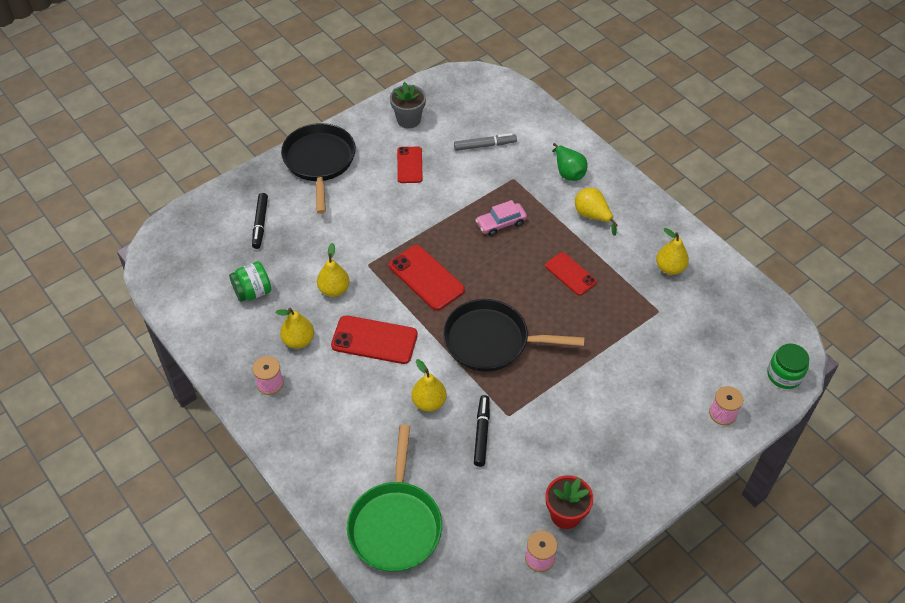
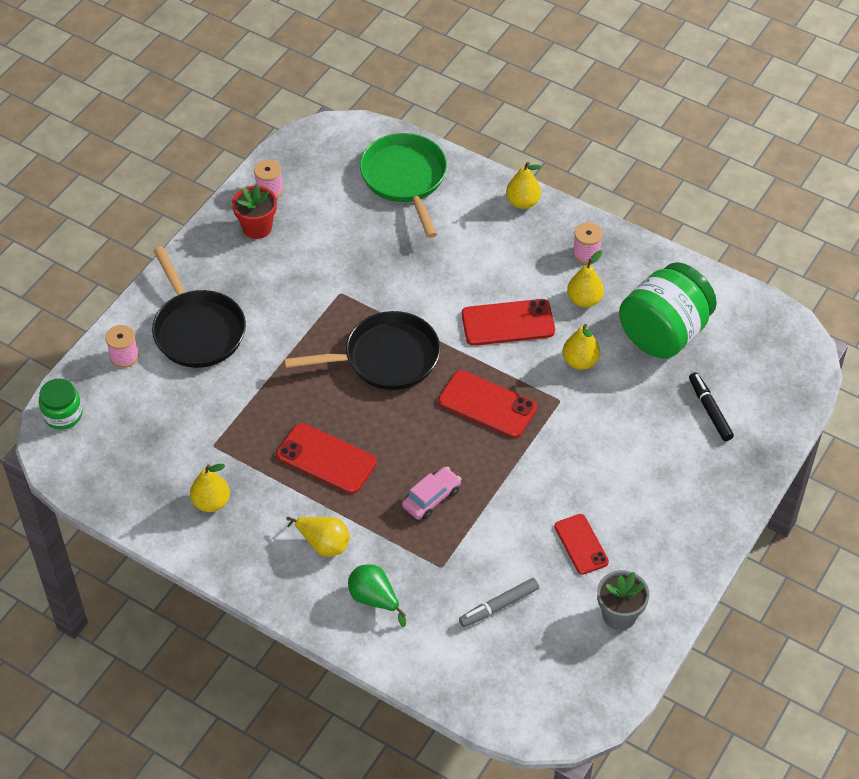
camera: 160 degrees right, 0 degrees up
green jar [229,261,271,302] -> green jar [619,262,717,359], size x1.93
black pan [281,123,356,214] -> black pan moved to [152,246,246,368]
yellow pear [411,359,447,411] -> yellow pear moved to [506,162,542,209]
black marker [474,395,490,467] -> none
red phone [545,252,597,296] -> red phone [276,423,377,494], size x1.51

